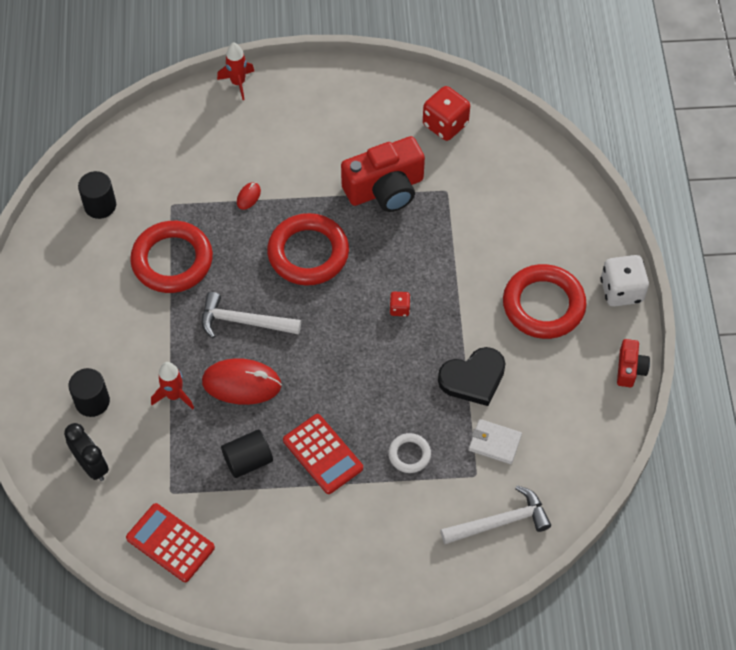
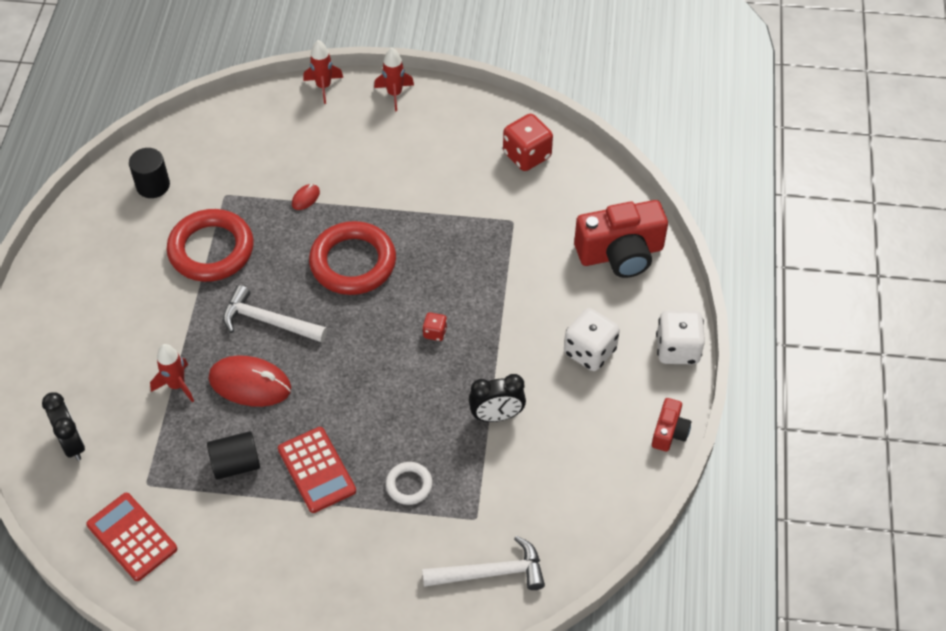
camera: 10 degrees right, 5 degrees down
black cylinder [69,368,110,417] -> none
red camera [341,136,425,212] -> red camera moved to [574,200,668,278]
black heart [438,347,506,406] -> black clock [469,374,526,422]
white wallet [469,419,522,464] -> none
red ring [503,264,587,339] -> white dice [564,308,620,371]
none -> red rocket [374,48,414,111]

